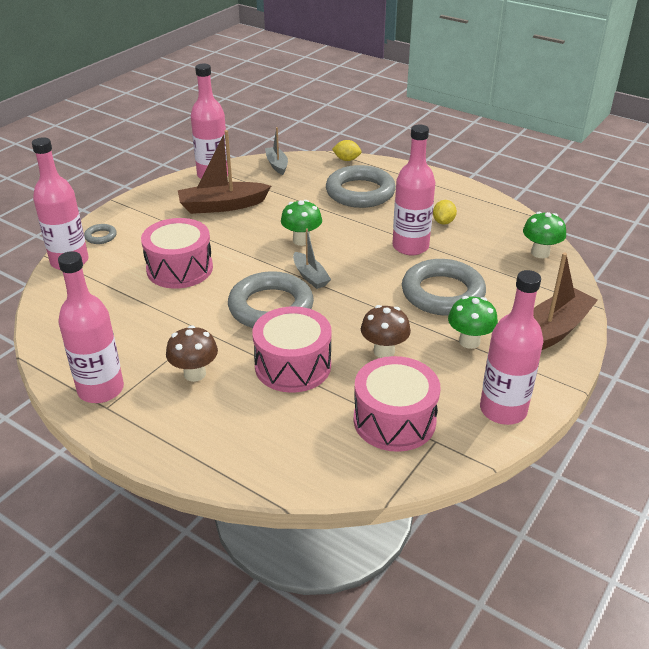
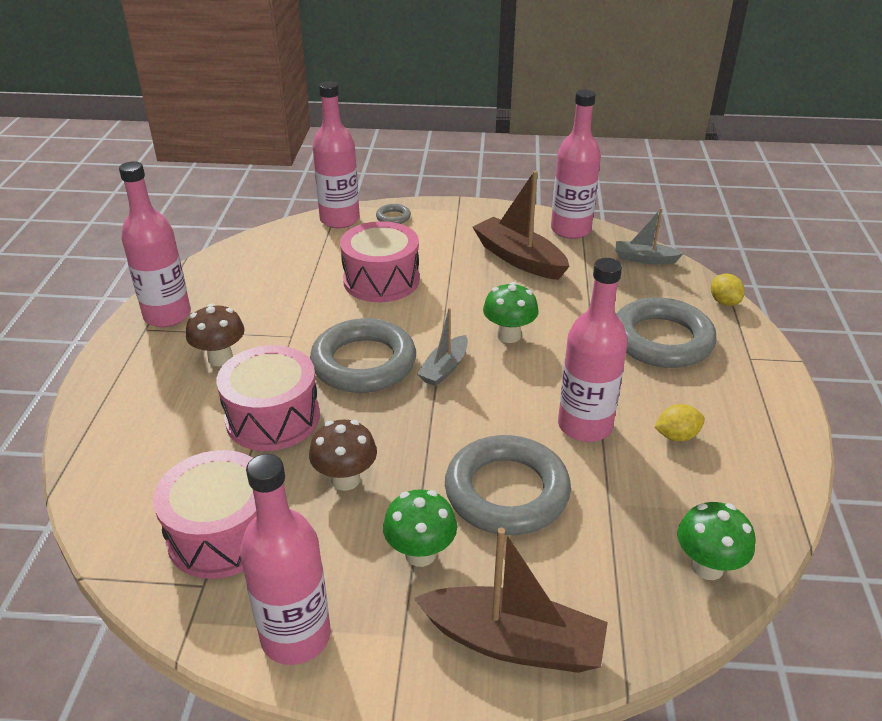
camera: 60 degrees right, 0 degrees up
grey boat [265,127,288,175] -> grey boat turned 120 degrees counterclockwise [615,208,684,264]

